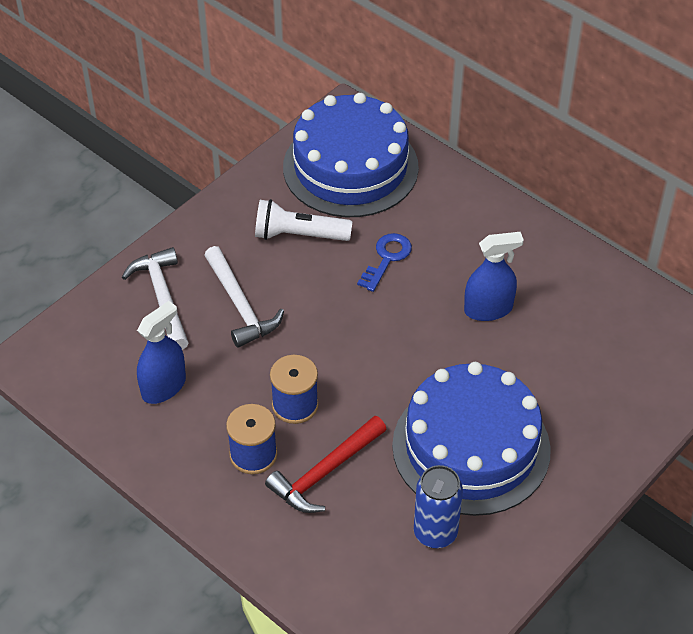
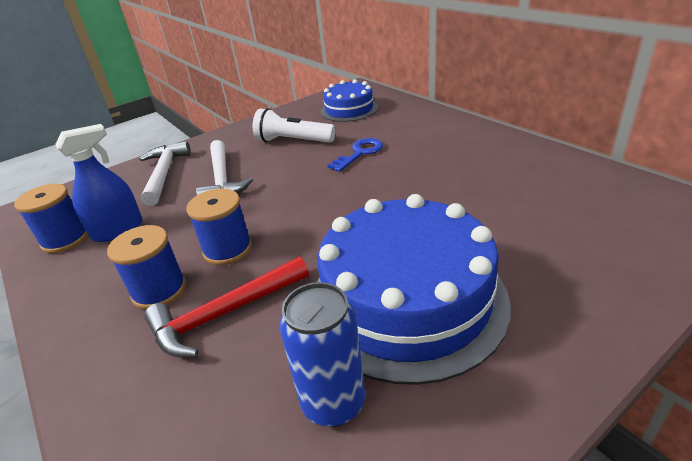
camera: 15 degrees right, 15 degrees down
blue cake [283,93,419,217] -> blue cake [321,79,378,122], size x0.55
blue spray bottle [464,232,524,321] -> none
none -> blue spool [14,184,88,253]

